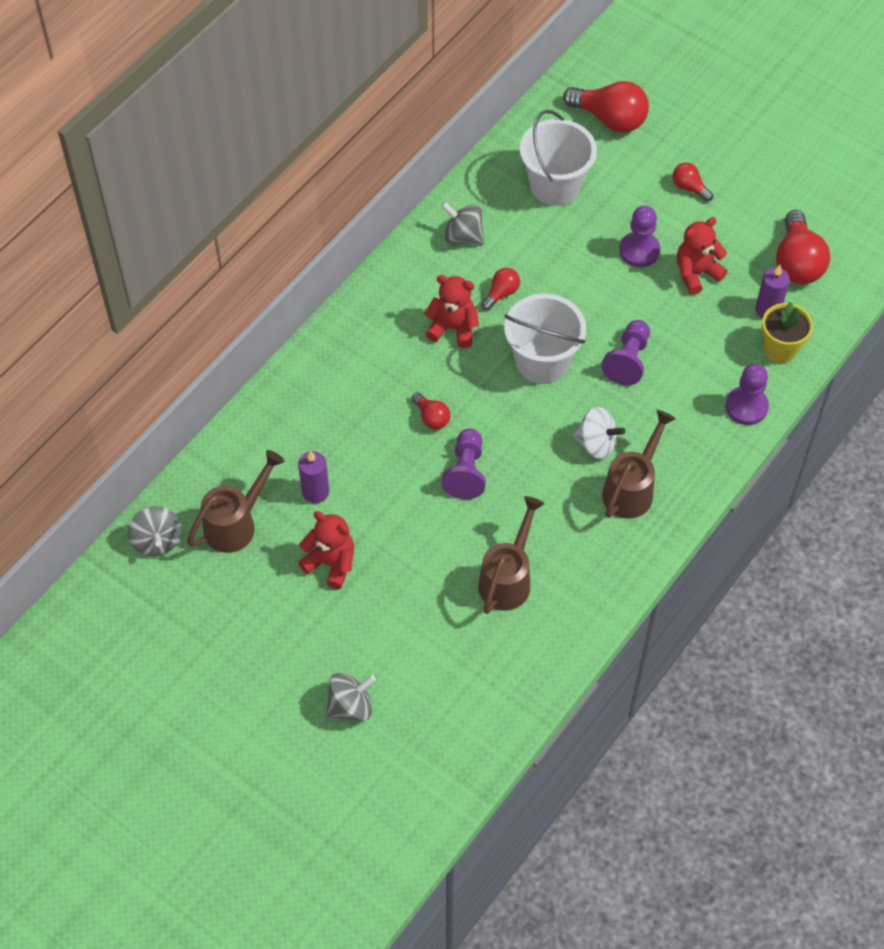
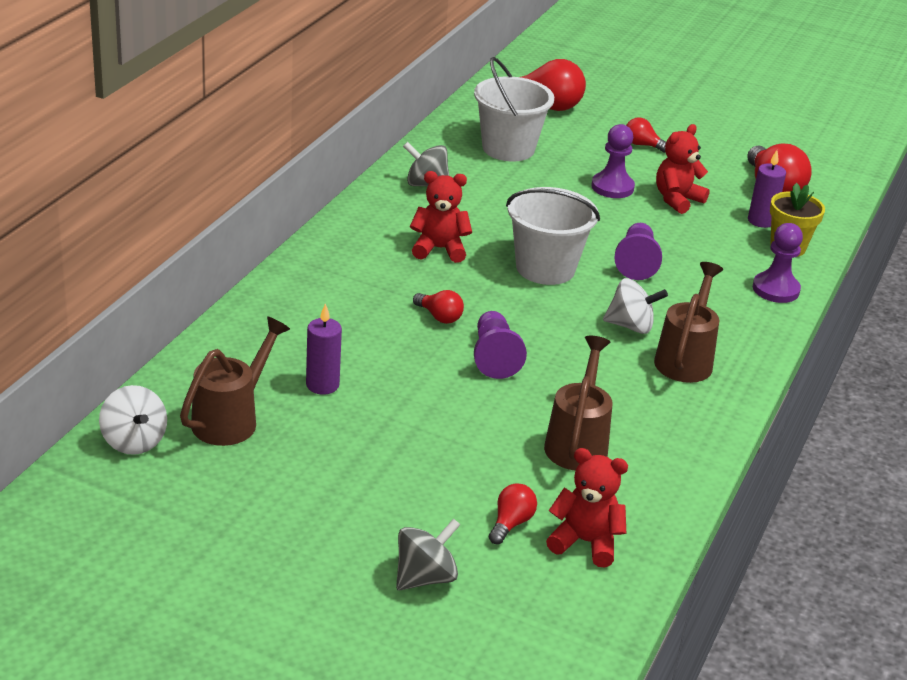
camera: 15 degrees left, 25 degrees down
grey spinning top [128,506,182,556] -> white spinning top [99,385,167,455]
red teddy bear [298,511,354,589] -> red teddy bear moved to [546,448,628,567]
red light bulb [481,268,520,310] -> red light bulb moved to [489,483,537,544]

